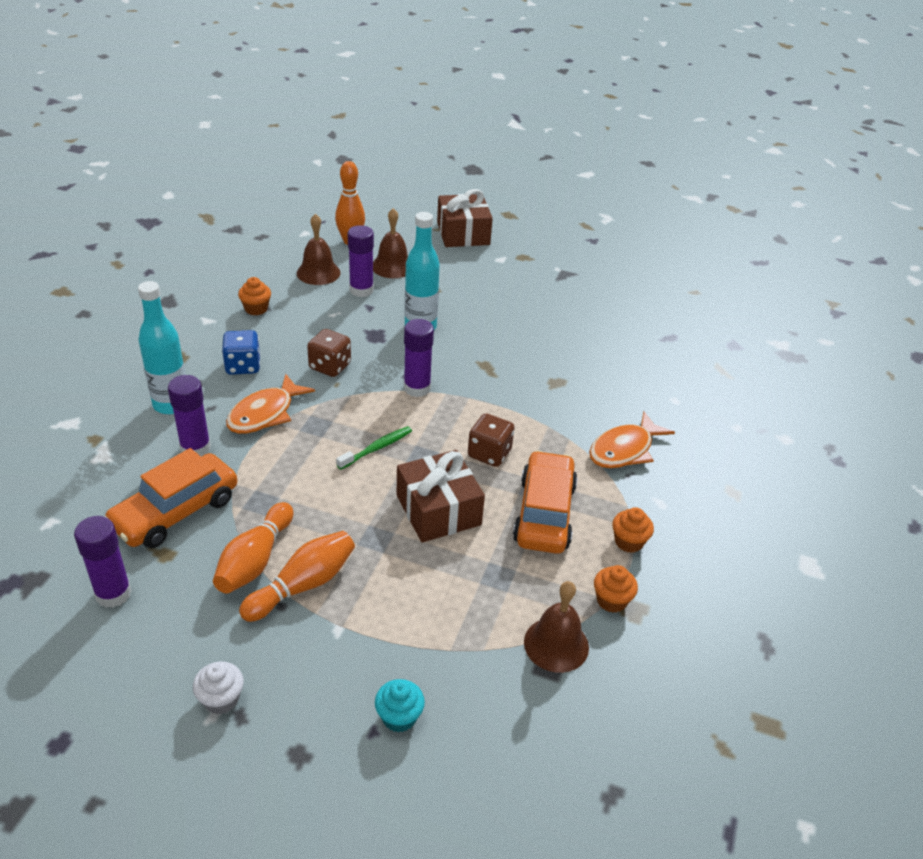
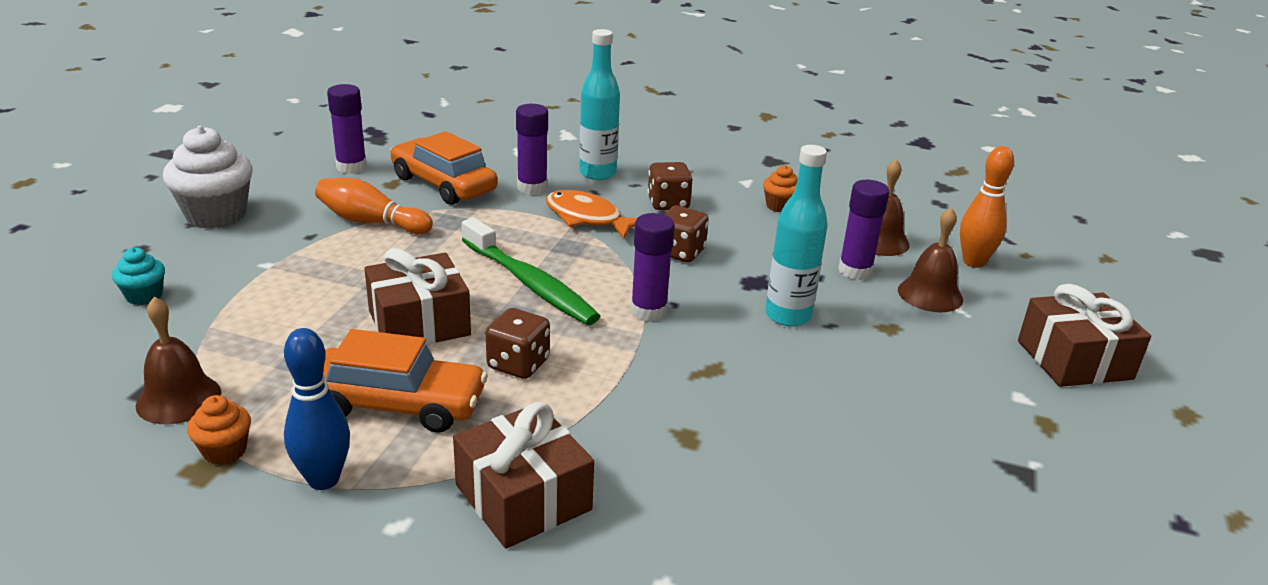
camera: 90 degrees right, 10 degrees down
white cupcake [193,661,244,714] -> white cupcake [163,126,253,228], size x1.96
blue dice [222,330,260,375] -> brown dice [647,162,693,210]
orange bowling pin [239,531,355,622] -> none
green toothbrush [336,426,412,470] -> green toothbrush [462,217,600,325], size x1.89
orange fish [589,412,675,468] -> brown gift [453,402,594,549]
orange cupcake [612,507,654,553] -> blue bowling pin [284,328,350,490]

